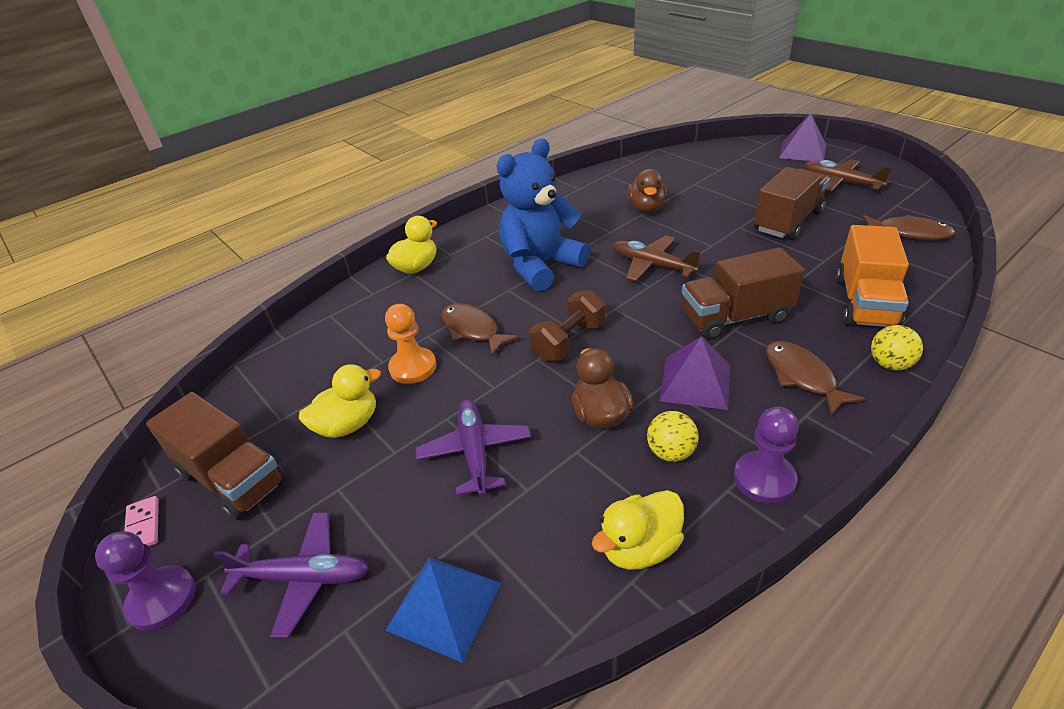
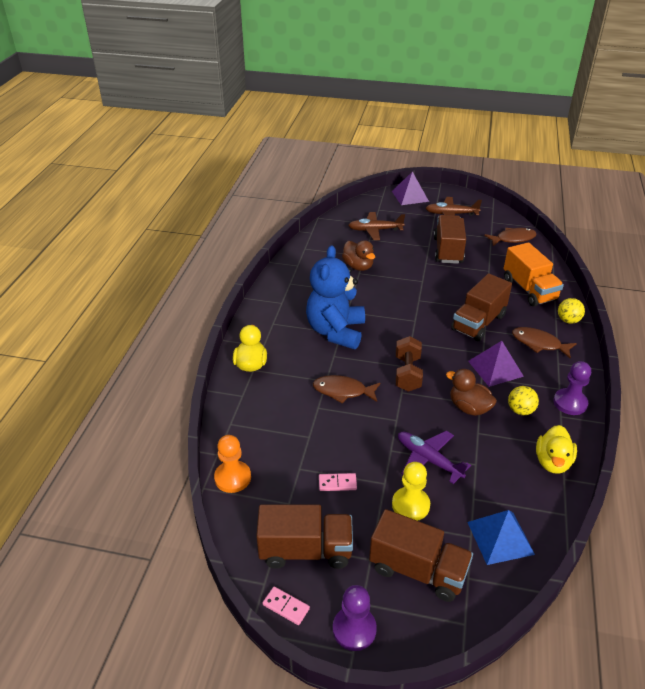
camera: 40 degrees left, 0 degrees up
purple plane [213,512,369,638] -> brown truck [369,509,473,602]
yellow duck [299,364,381,438] -> pink domino [319,473,357,491]
orange pawn [385,304,436,384] -> orange pawn moved to [214,435,251,493]
brown plane [613,236,702,281] -> brown plane moved to [348,212,405,240]
none -> yellow pawn [392,462,430,521]

